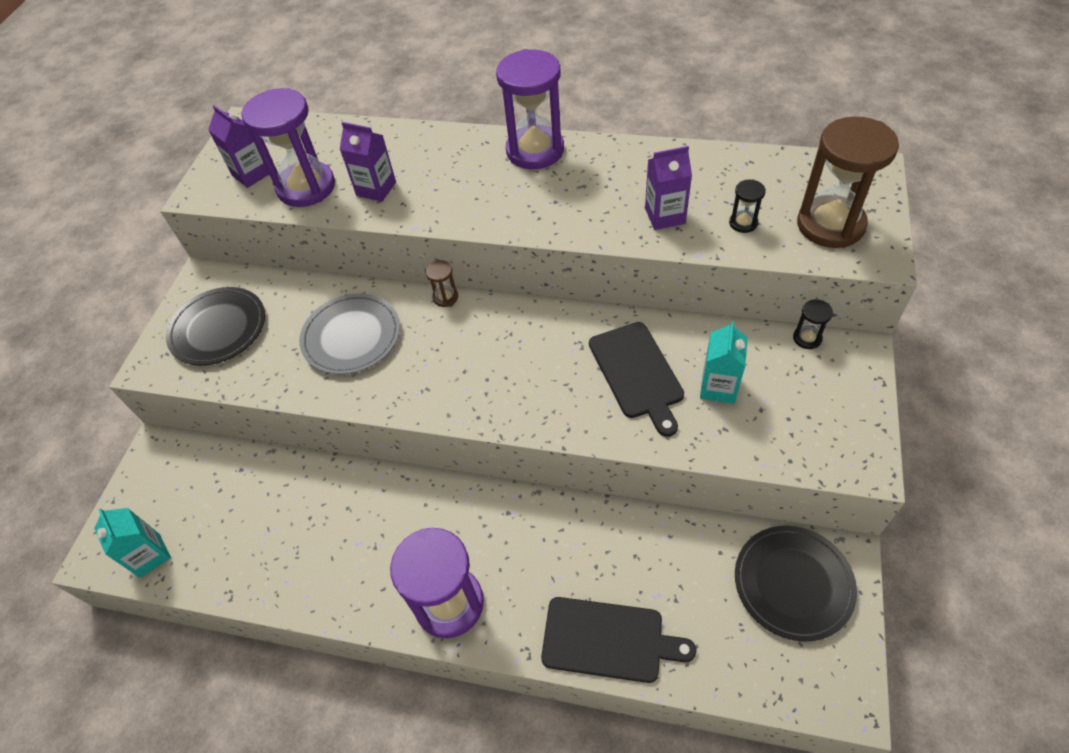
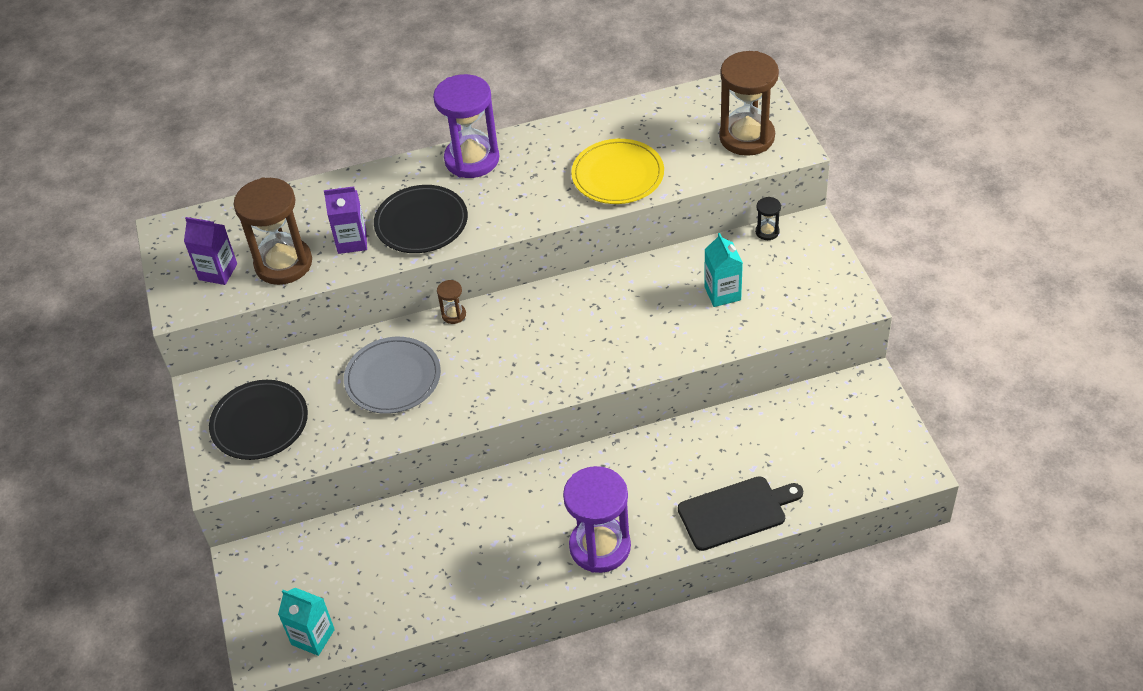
camera: 30 degrees left, 5 degrees down
purple hourglass [241,88,335,207] -> brown hourglass [233,177,312,285]
black cutting board [589,322,684,437] -> none
purple carton [645,146,692,230] -> yellow plate [571,139,664,204]
black hourglass [729,179,766,233] -> none
black plate [735,526,857,642] -> black plate moved to [374,185,468,253]

